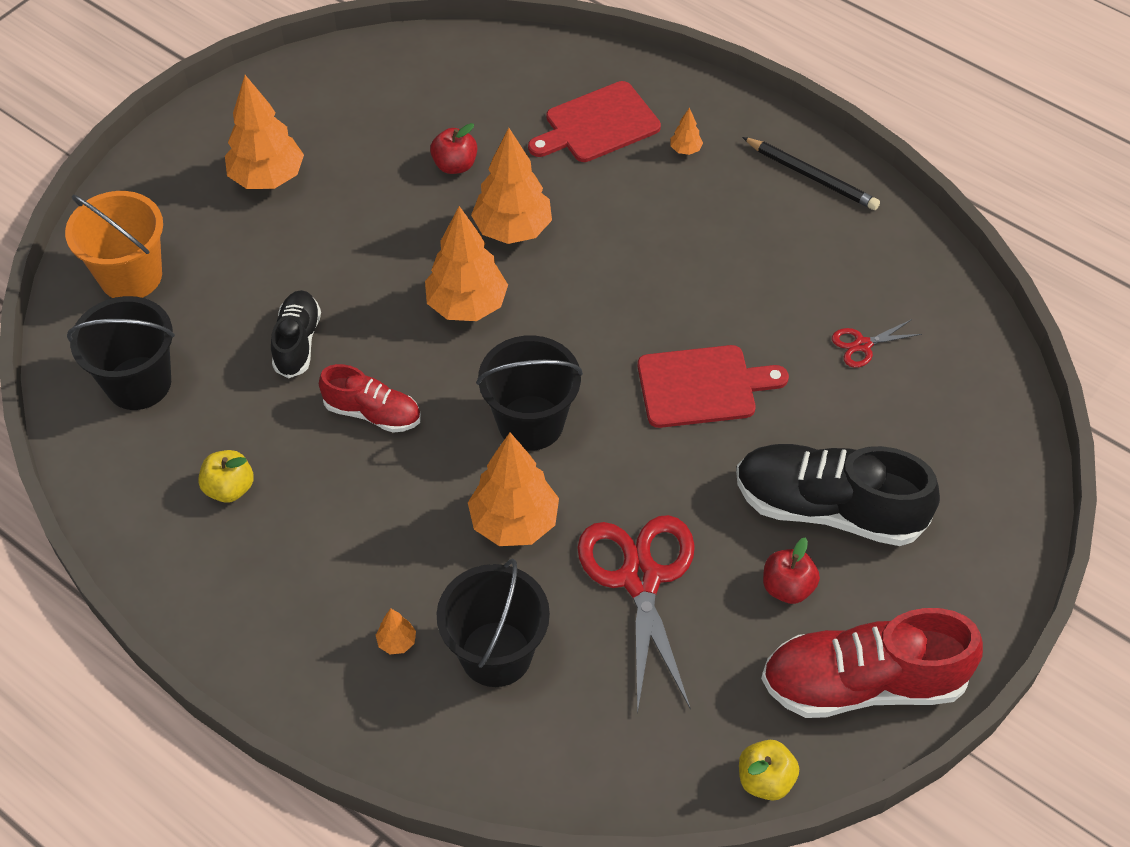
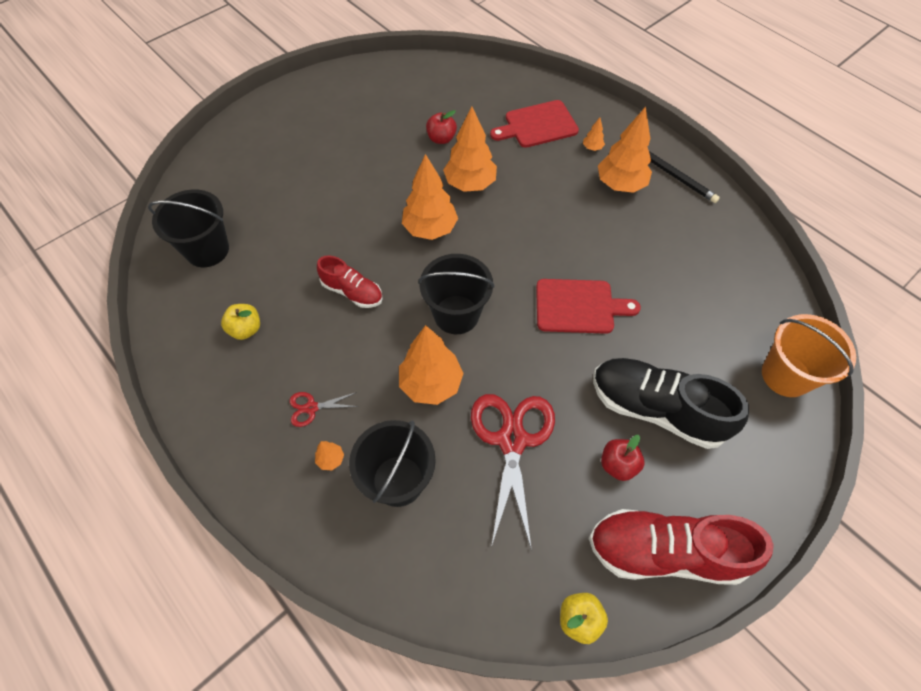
camera: 10 degrees right, 5 degrees up
orange bucket [65,191,163,298] -> orange bucket moved to [762,314,856,397]
orange tree [225,75,304,189] -> orange tree moved to [598,106,652,193]
black shoe [271,290,321,378] -> none
red scissors [832,319,922,368] -> red scissors moved to [290,392,359,427]

